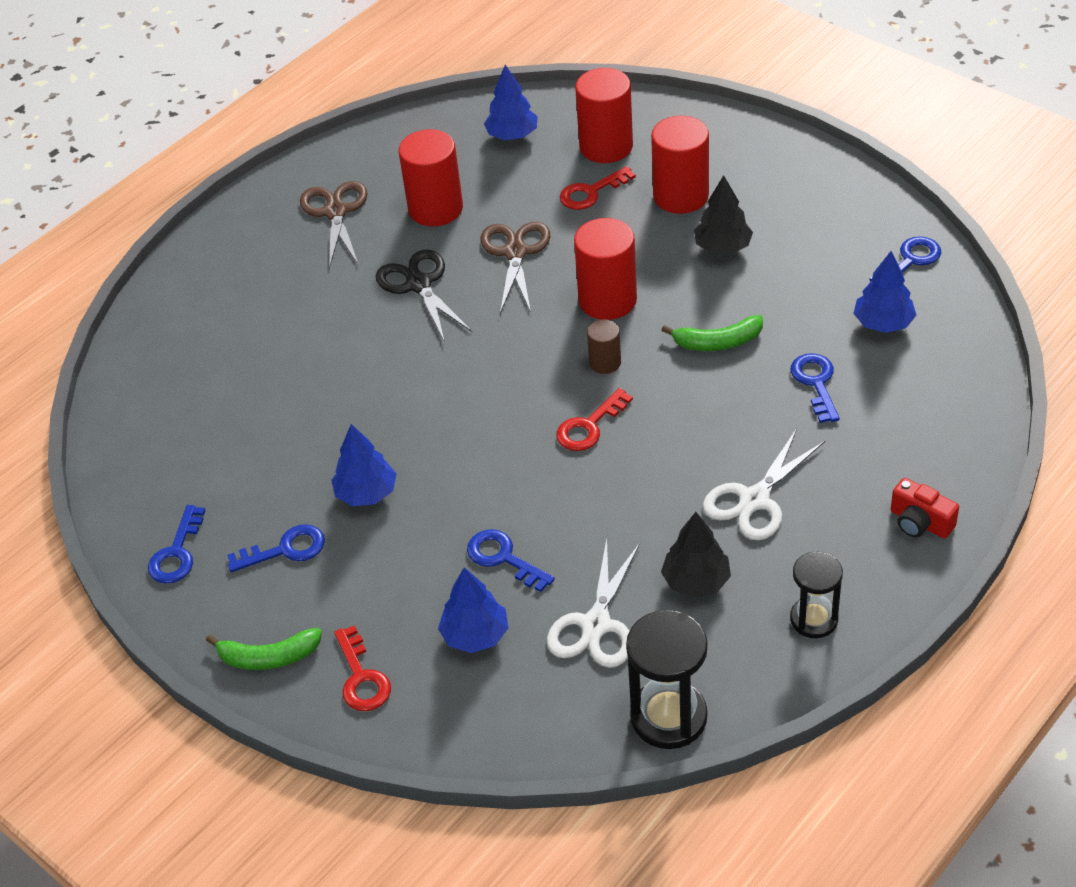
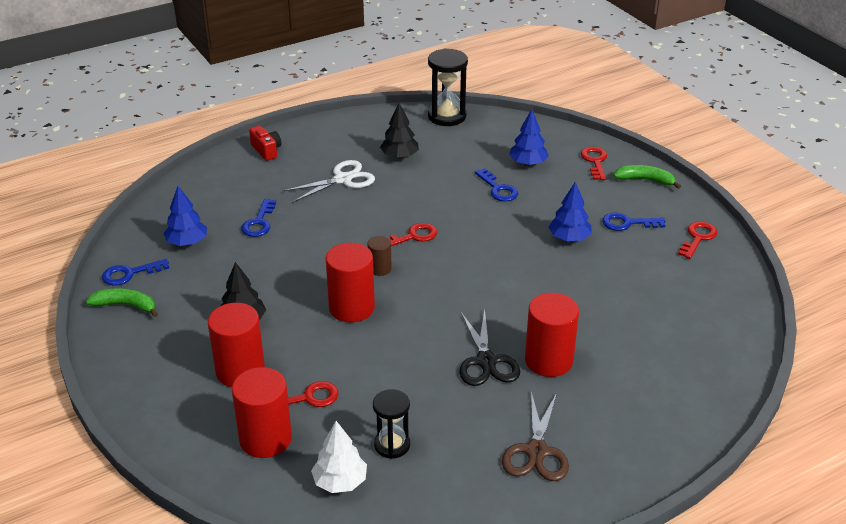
camera: 165 degrees left, 10 degrees down
blue key [148,505,206,584] -> red key [678,222,717,259]
red cylinder [399,129,463,226] -> red cylinder moved to [525,293,579,377]
brown scissors [480,222,550,313] -> none
blue tree [484,65,538,140] -> white tree [311,421,367,493]
white scissors [547,539,640,668] -> none
green banana [662,315,763,351] -> green banana moved to [86,288,158,317]
black hourglass [790,551,843,638] -> black hourglass moved to [373,389,410,459]

